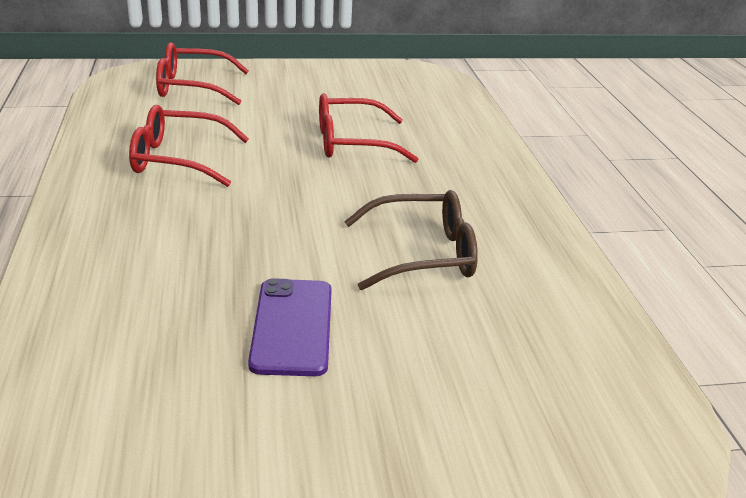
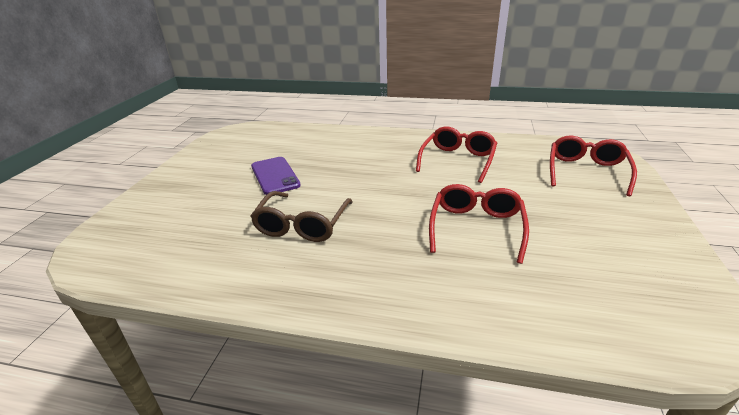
camera: 115 degrees right, 0 degrees up
purple phone [248,278,332,376] -> purple phone turned 45 degrees clockwise [251,157,301,195]

